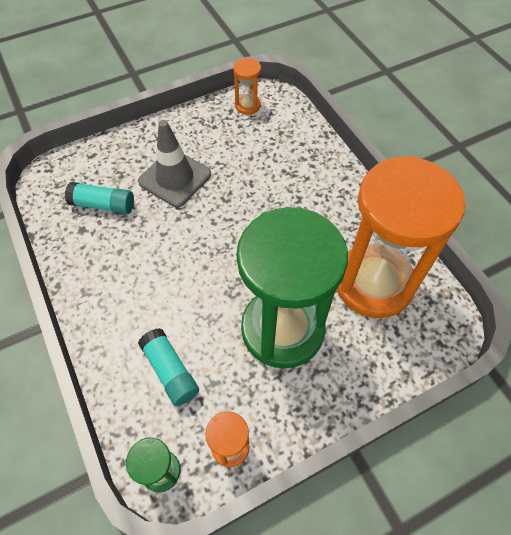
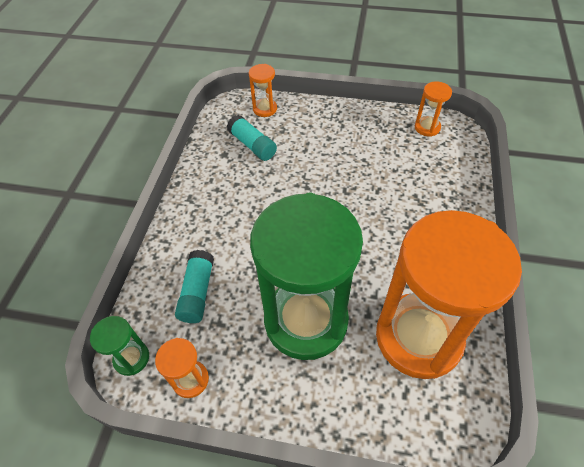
camera: 40 degrees right, 5 degrees down
grey traffic cone [138,120,211,207] -> none
none -> orange hourglass [249,64,277,117]

